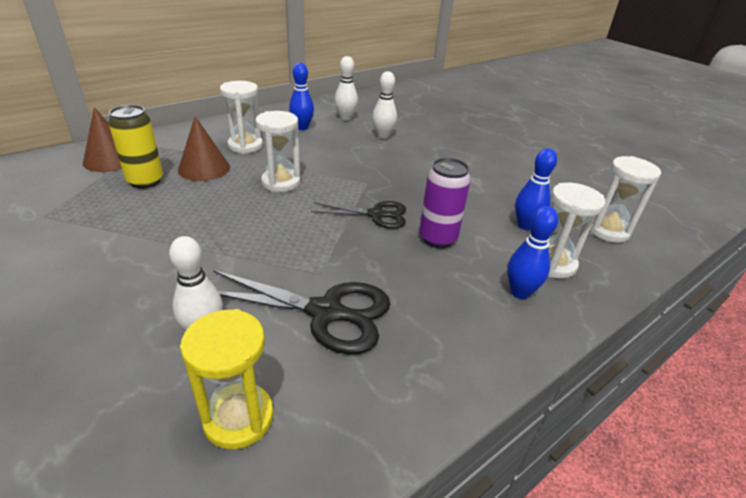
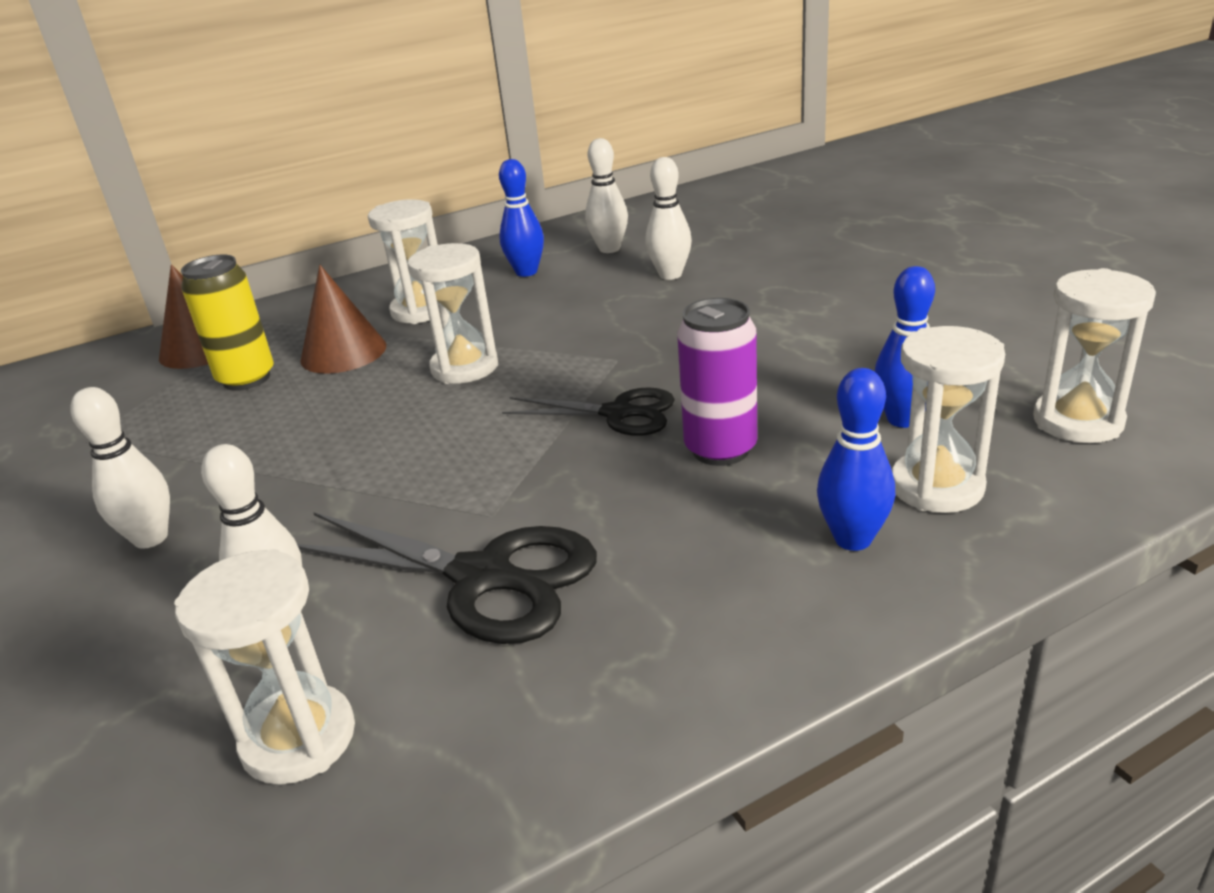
camera: 15 degrees right, 5 degrees down
yellow hourglass [180,309,274,450] -> white hourglass [174,549,355,785]
none -> white bowling pin [70,387,170,549]

